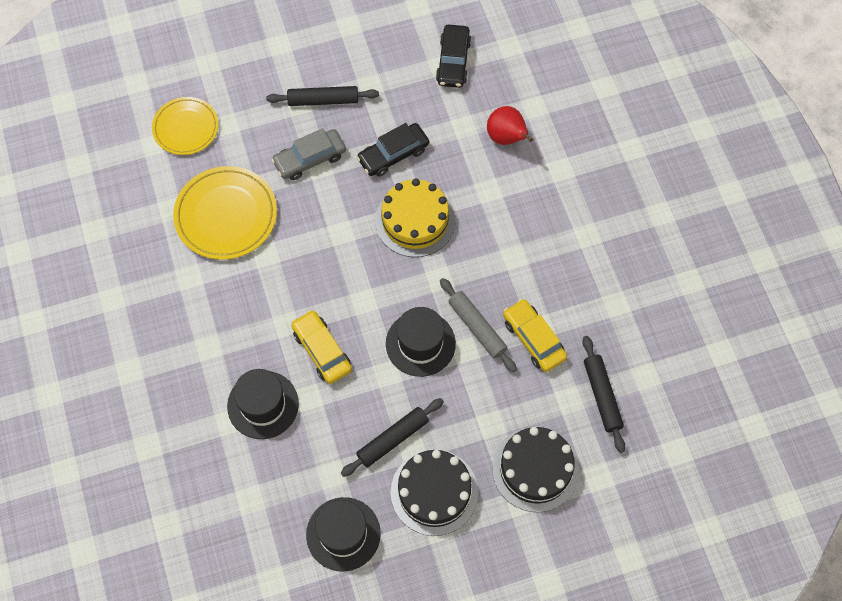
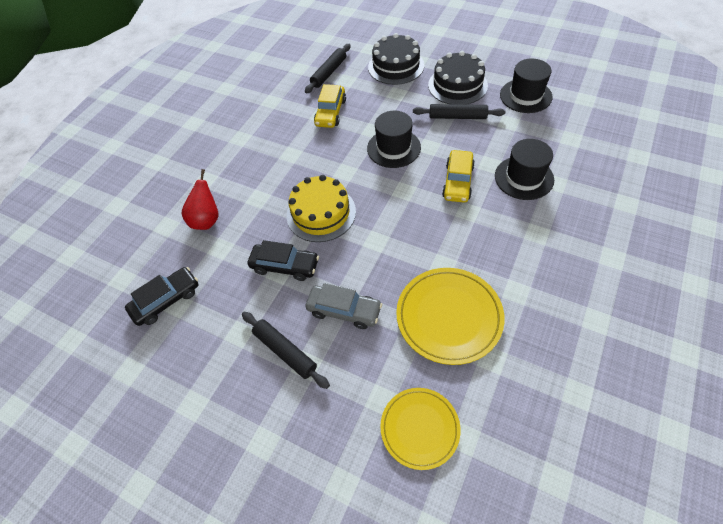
camera: 130 degrees left, 10 degrees down
grey rolling pin [440,278,517,372] -> none

